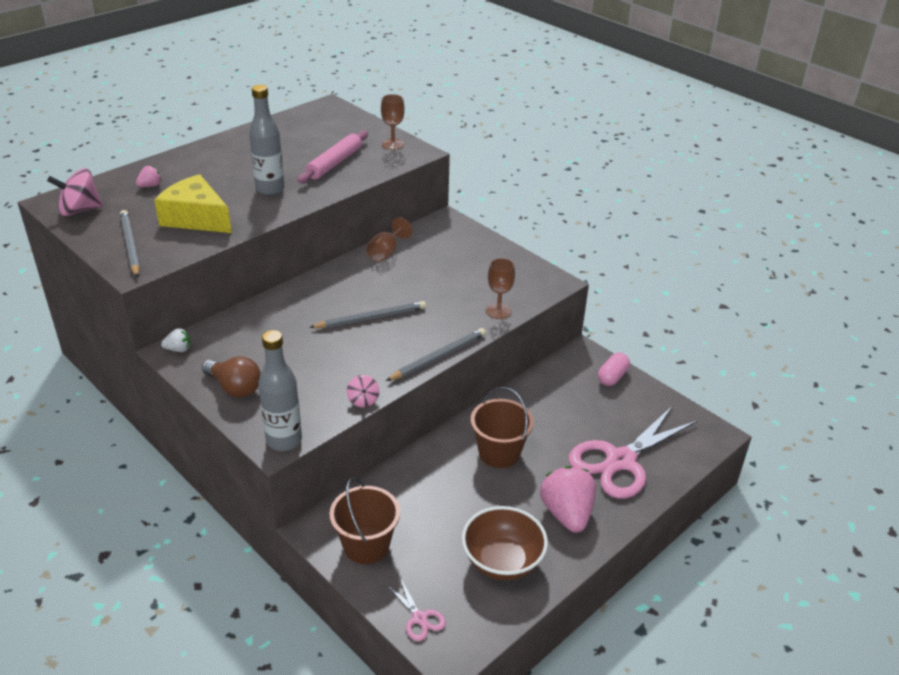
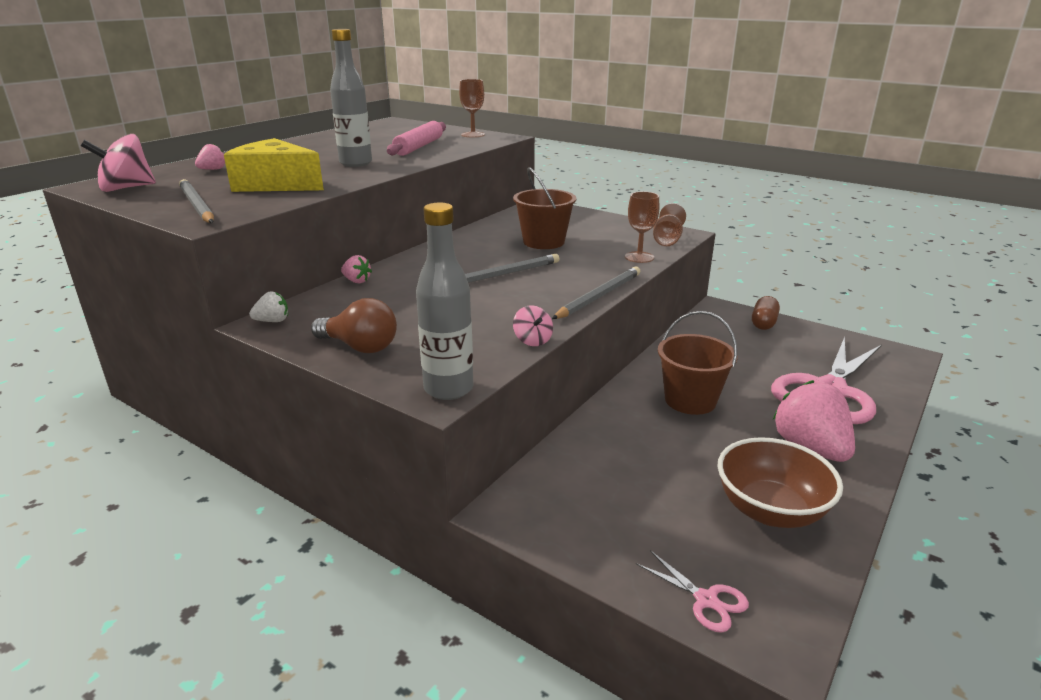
camera: 10 degrees left, 10 degrees down
brown bucket [329,477,400,564] -> brown bucket moved to [513,167,576,249]
brown goblet [366,217,412,262] -> brown goblet moved to [653,203,686,246]
pink capsule [598,353,630,386] -> brown capsule [752,296,780,330]
none -> pink strawberry [341,255,372,283]

